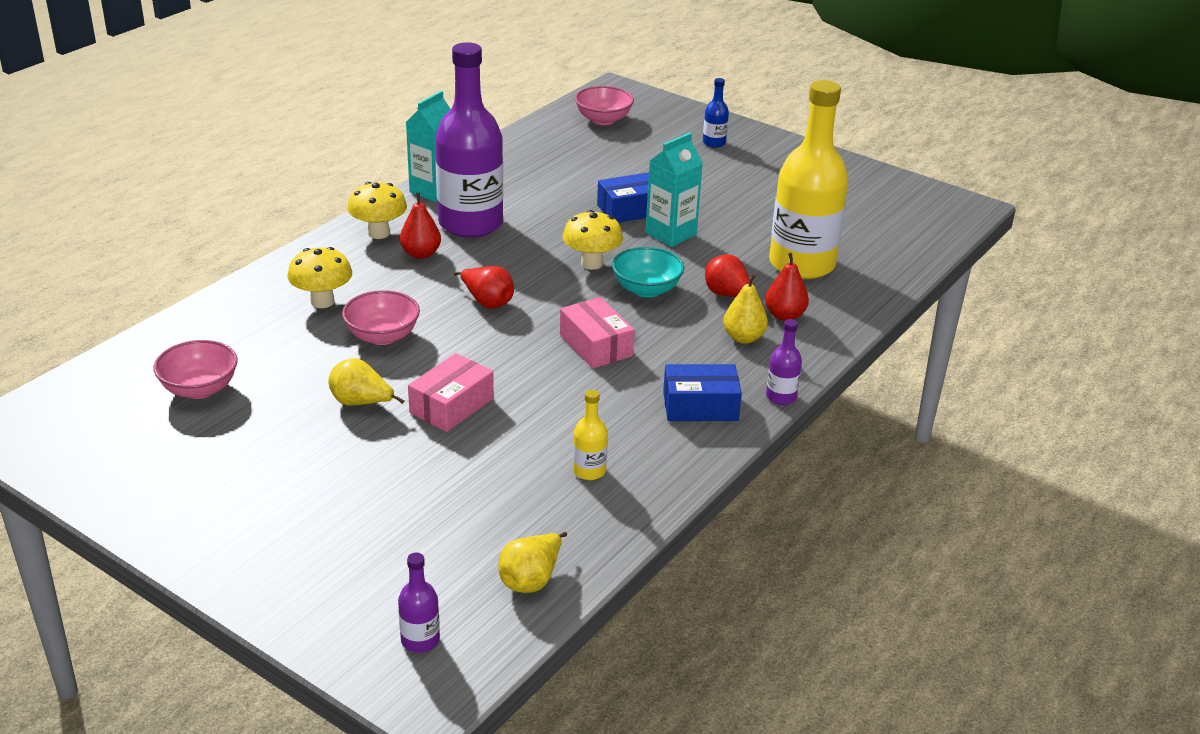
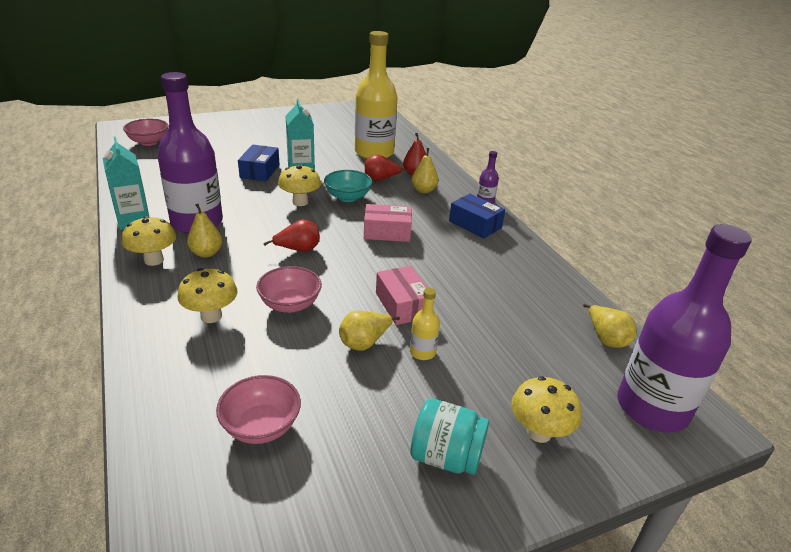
camera: 60 degrees left, 0 degrees up
purple bottle [398,553,440,653] -> purple bottle [617,224,752,433], size x2.46
red pear [400,192,441,259] -> yellow pear [187,204,222,258]
yellow bottle [573,389,608,480] -> yellow bottle moved to [410,288,440,360]
blue box [663,364,742,421] -> blue box turned 75 degrees counterclockwise [449,194,505,238]
blue bottle [703,78,729,148] -> none
none -> turquoise jar [410,398,489,475]
none -> yellow mushroom [511,376,582,443]

